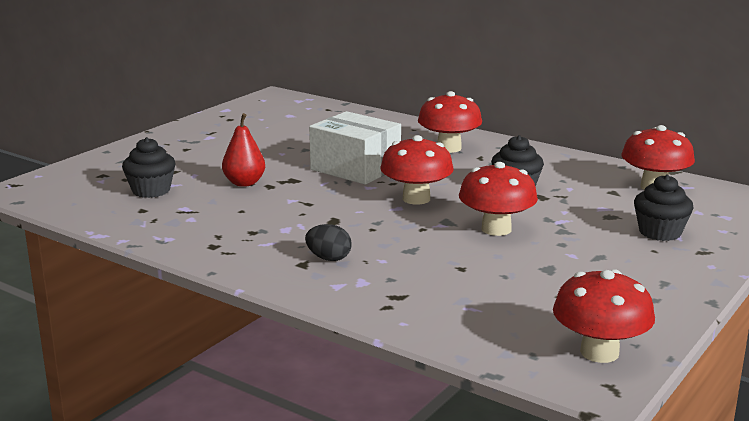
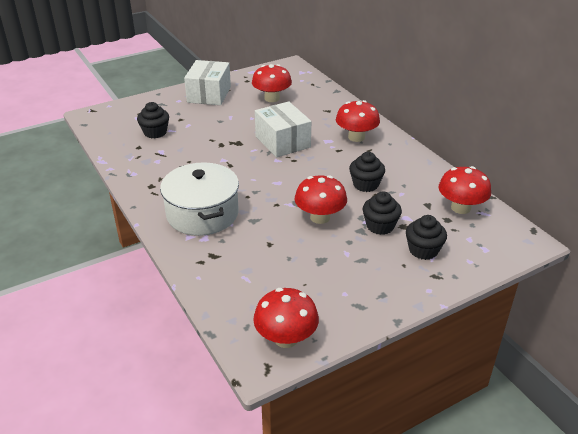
camera: 25 degrees right, 15 degrees up
red pear [222,113,265,187] -> none
black egg [305,224,352,261] -> white pot [160,162,239,236]
red mushroom [380,135,454,205] -> red mushroom moved to [252,64,292,102]
none -> white box [184,60,231,105]
none -> black cupcake [362,192,402,235]

